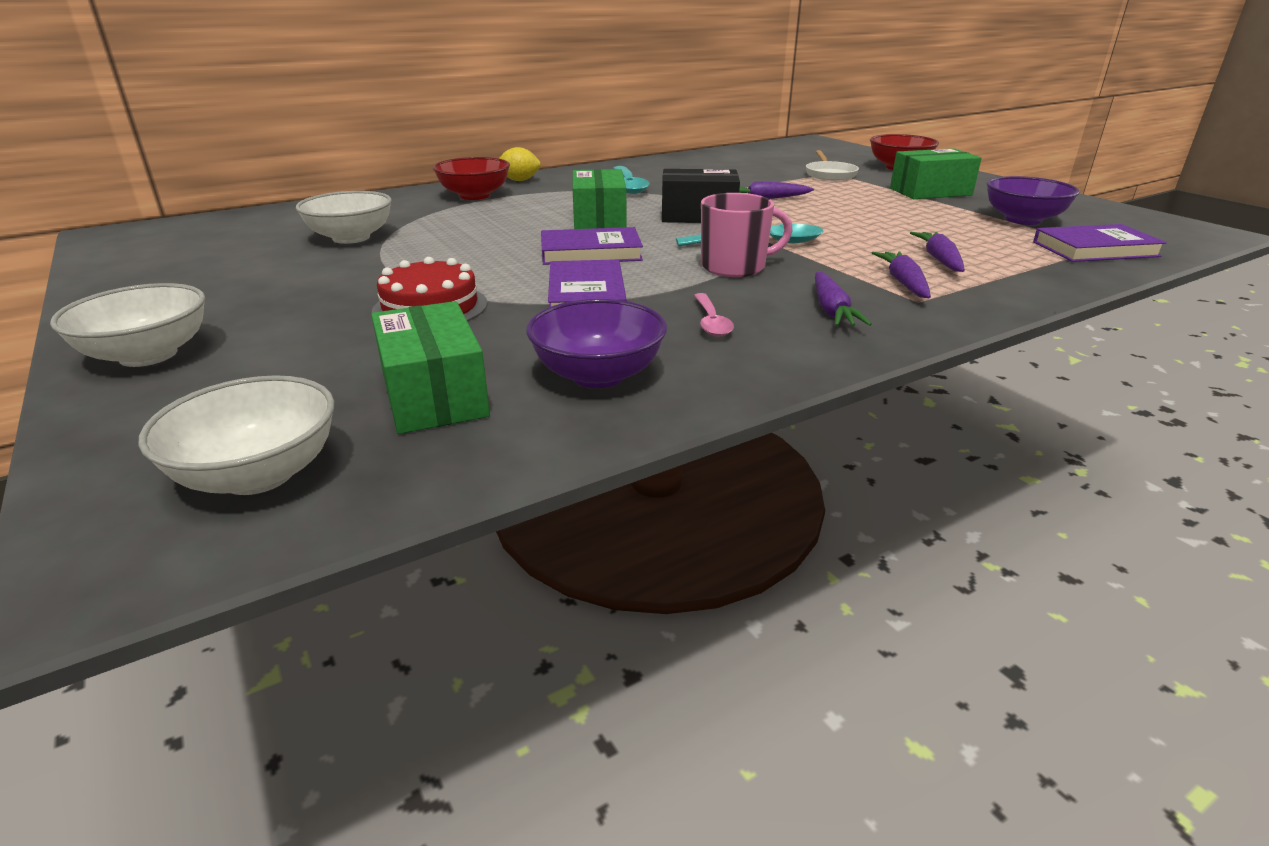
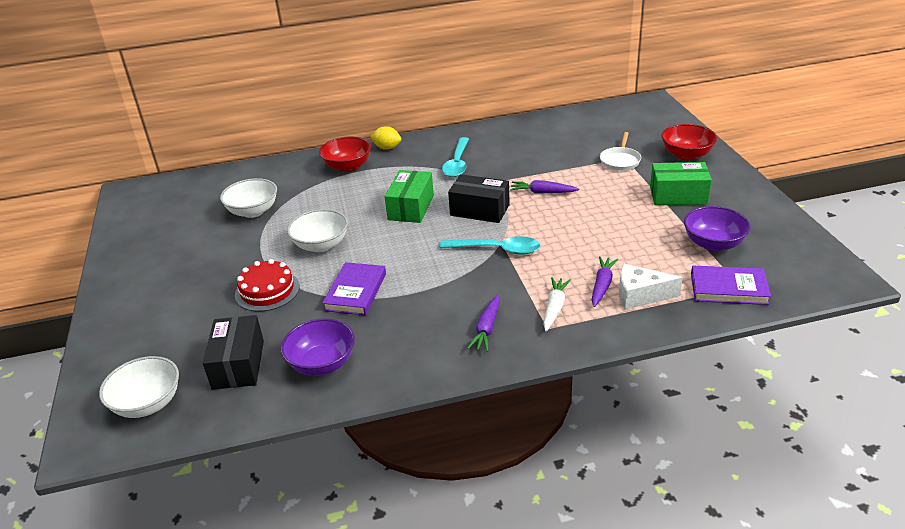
camera: 20 degrees right, 5 degrees up
white bowl [50,283,205,367] -> white bowl moved to [287,209,348,252]
green box [371,301,490,434] -> black box [203,315,264,390]
purple book [541,227,643,265] -> none
pink spoon [694,293,734,337] -> none
pink mug [701,193,793,277] -> none
purple carrot [872,252,931,298] -> white carrot [543,277,571,331]
none -> white cheese [619,264,683,310]

